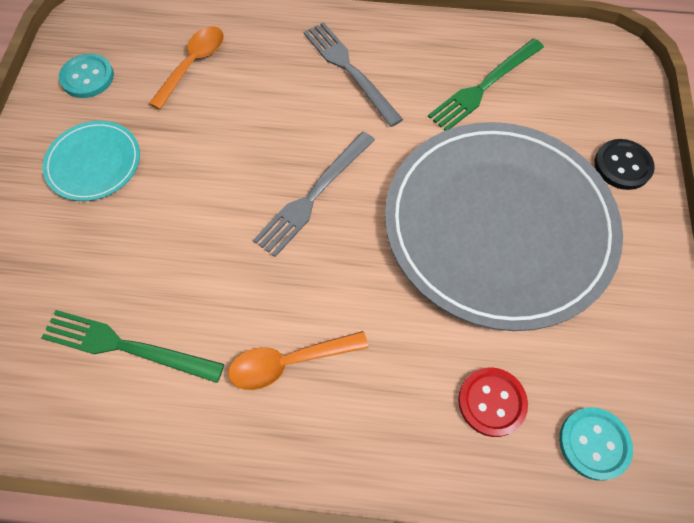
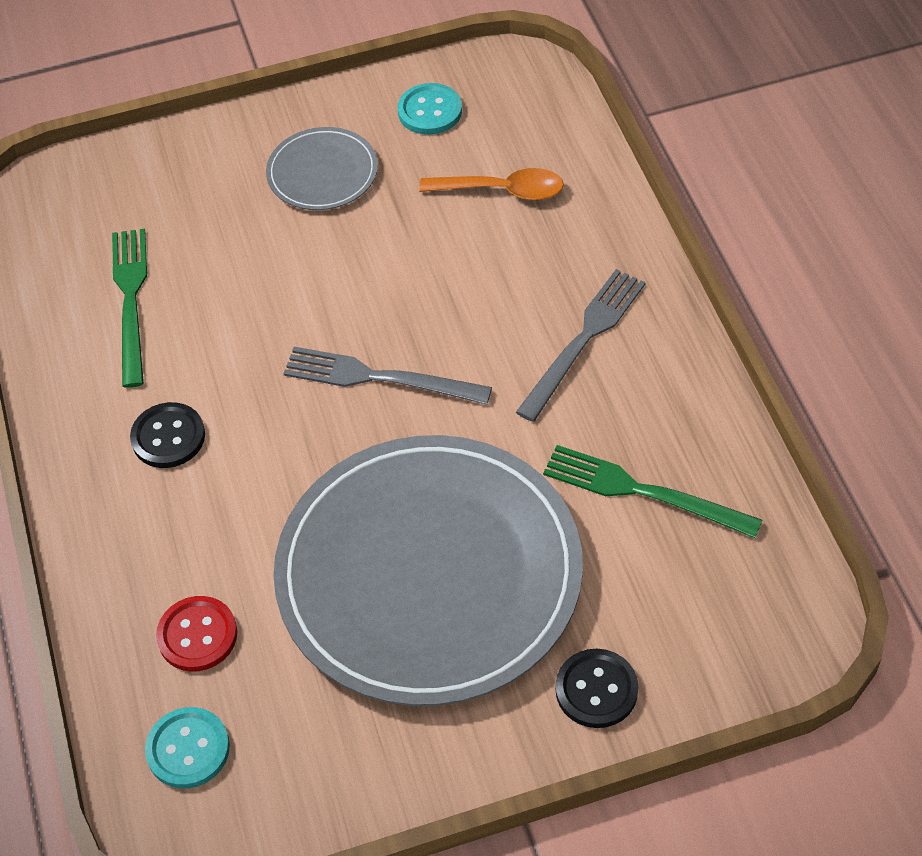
camera: 70 degrees right, 10 degrees down
turquoise plate [42,121,140,201] -> grey plate [266,127,378,210]
orange spoon [228,331,369,390] -> black button [130,402,205,468]

